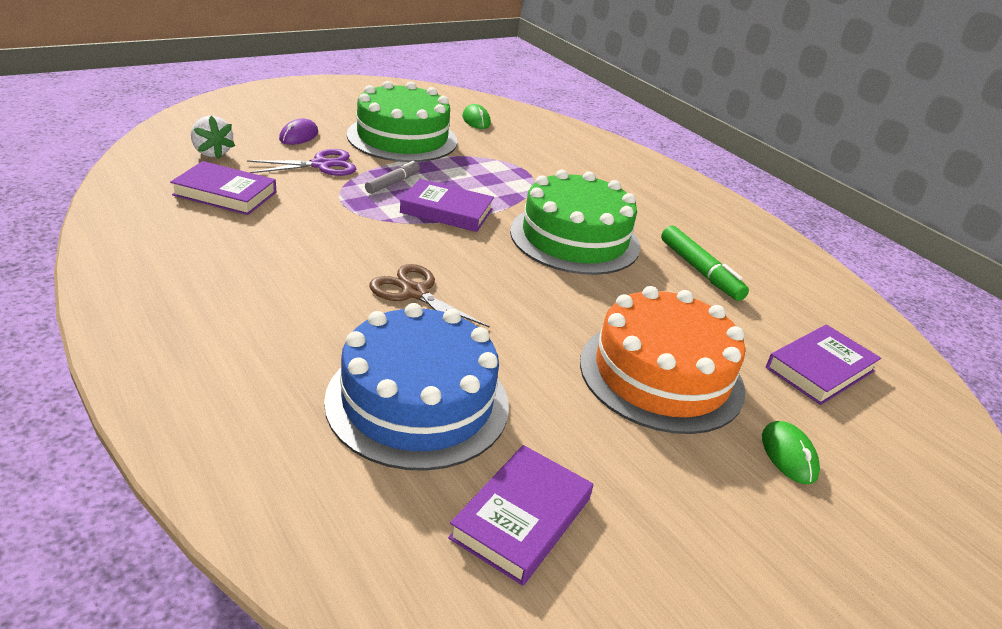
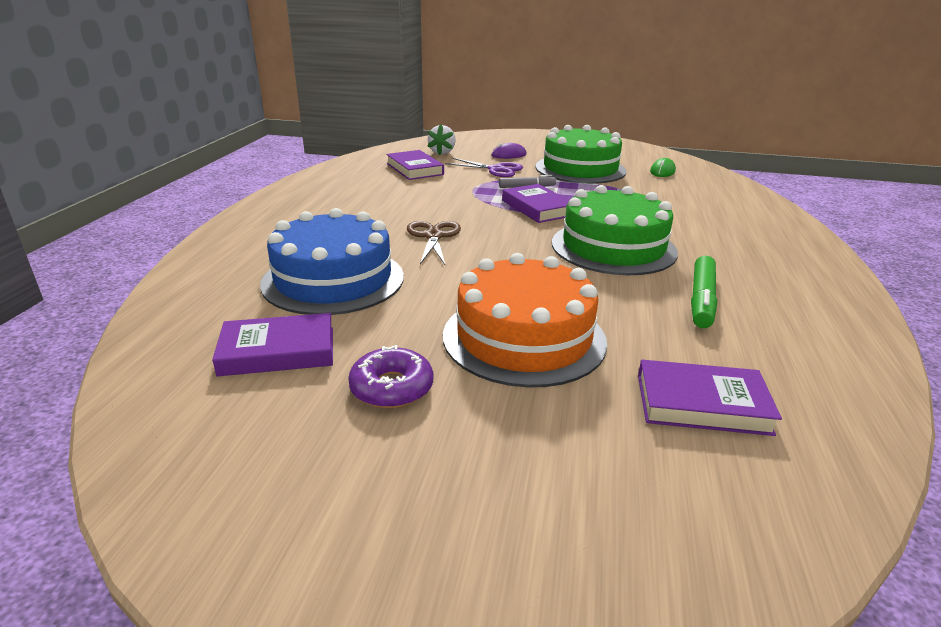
camera: 50 degrees right, 5 degrees down
green mouse [762,421,820,484] -> none
none -> purple donut [348,345,433,408]

